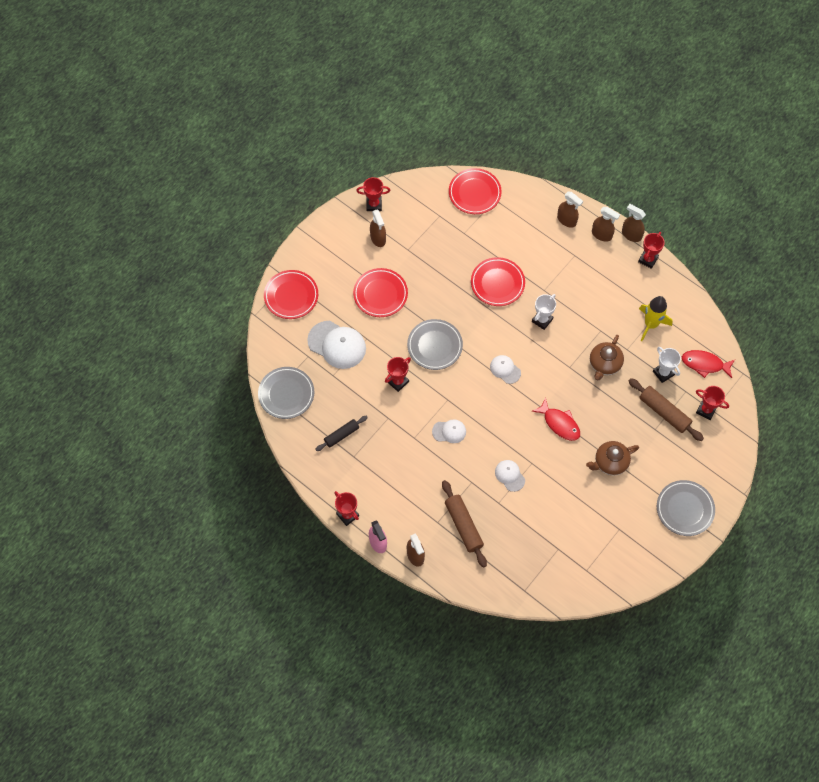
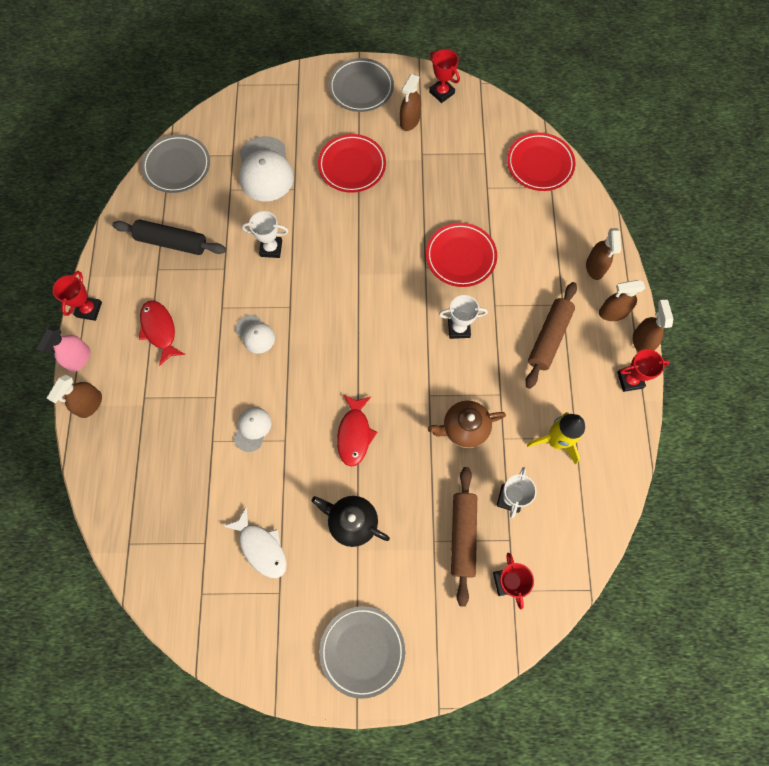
camera: 50 degrees right, 5 degrees up
red plate [264,270,318,319] -> none
black rolling pin [315,416,368,451] -> black rolling pin [112,219,226,255], size x1.53
red trophy [385,357,411,392] -> white trophy [242,211,288,258]
grey plate [407,319,463,370] -> grey plate moved to [329,58,394,112]
brown rolling pin [442,480,487,568] -> brown rolling pin moved to [525,282,577,389]
white cap [490,355,521,384] -> none
brown teapot [586,441,639,476] -> black teapot [312,496,390,547]
brown spray bottle [592,207,620,242] -> brown spray bottle turned 90 degrees clockwise [599,280,645,321]
red fish [682,350,735,378] -> red fish moved to [139,300,185,366]
none -> white fish [223,506,287,578]

